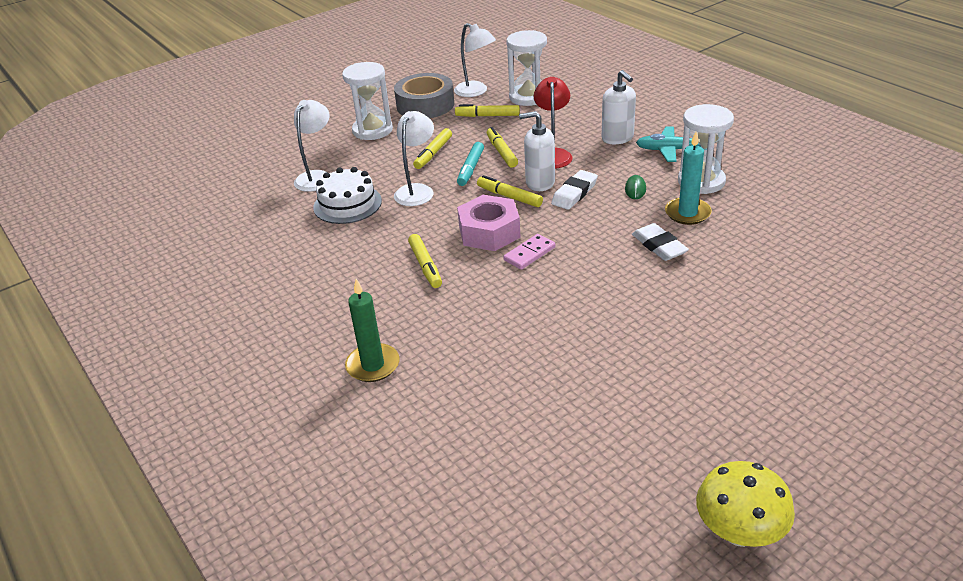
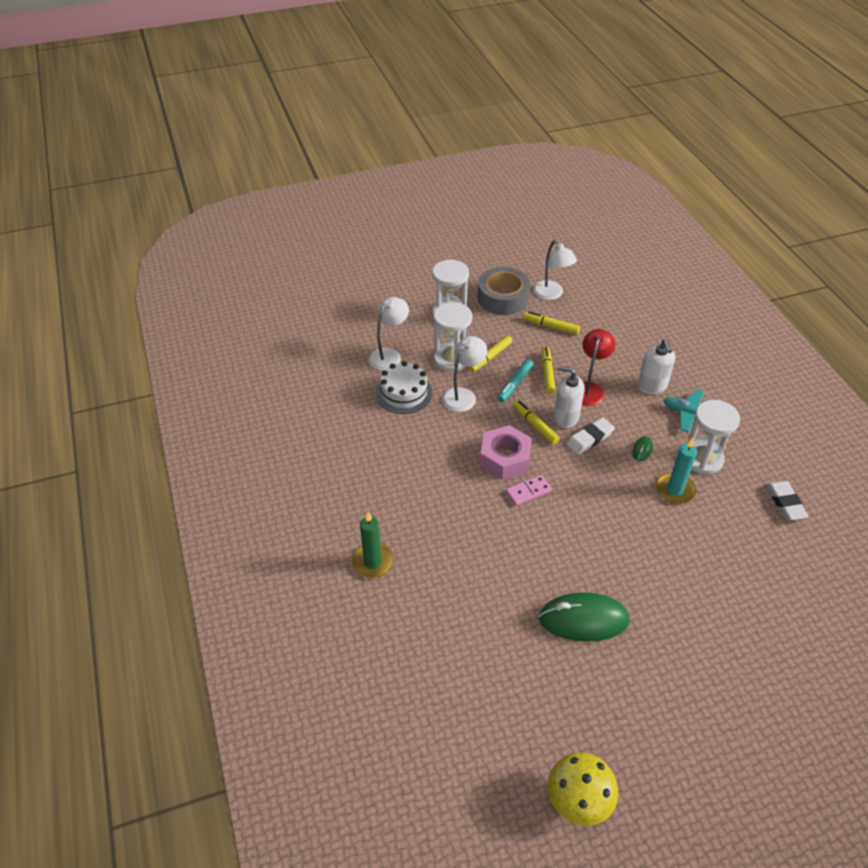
camera: 15 degrees right, 10 degrees up
yellow marker [408,234,442,288] -> none
white hourglass [506,30,547,106] -> white hourglass moved to [433,302,472,372]
white eraser [632,223,689,261] -> white eraser moved to [766,481,809,520]
none -> green mouse [539,592,630,642]

